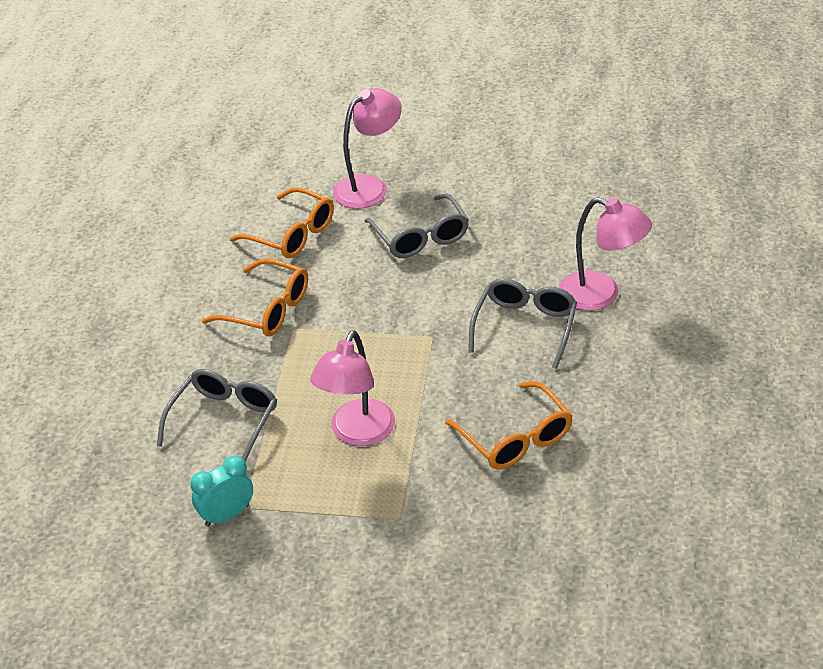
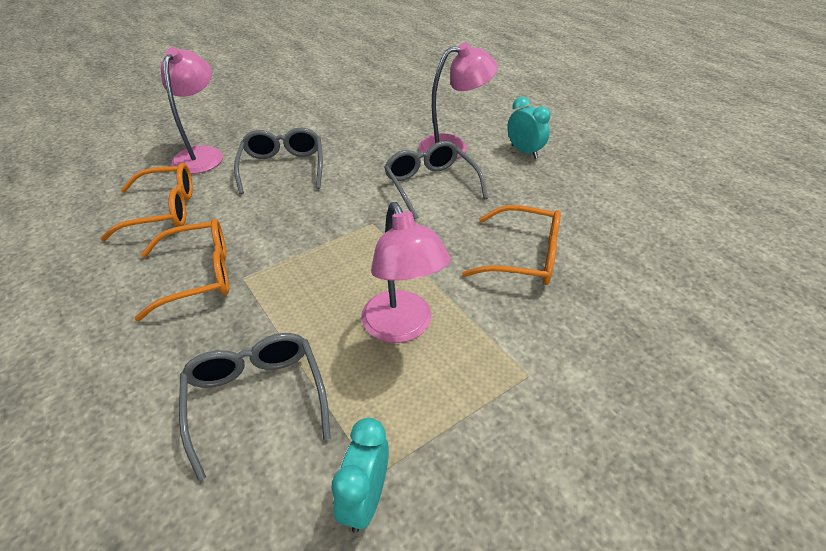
camera: 45 degrees left, 0 degrees up
grey glasses [364,193,469,258] -> grey glasses turned 120 degrees counterclockwise [234,127,323,194]
none -> turquoise clock [507,97,551,159]

